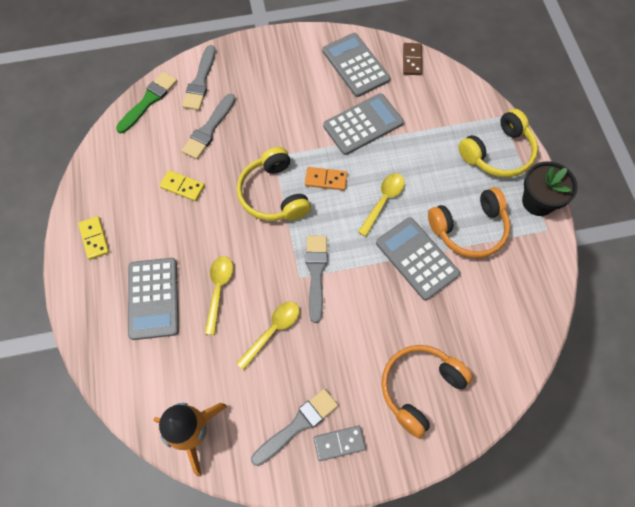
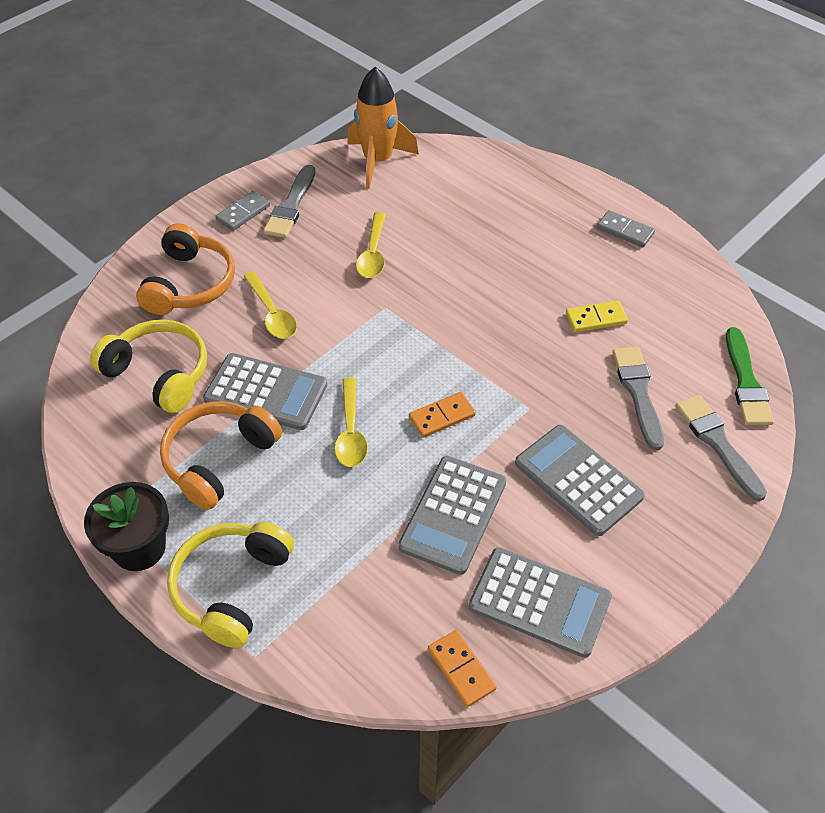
camera: 145 degrees right, 15 degrees down
yellow domino [78,216,109,260] -> grey domino [597,210,655,247]
grey calculator [128,258,179,340] -> grey calculator moved to [515,425,645,536]
yellow spoon [204,256,233,335] -> yellow spoon moved to [243,272,297,339]
yellow headphones [237,147,311,221] -> yellow headphones moved to [90,320,207,413]
grey brush [306,236,327,323] -> none
brown domino [403,43,422,75] -> orange domino [428,630,497,707]

